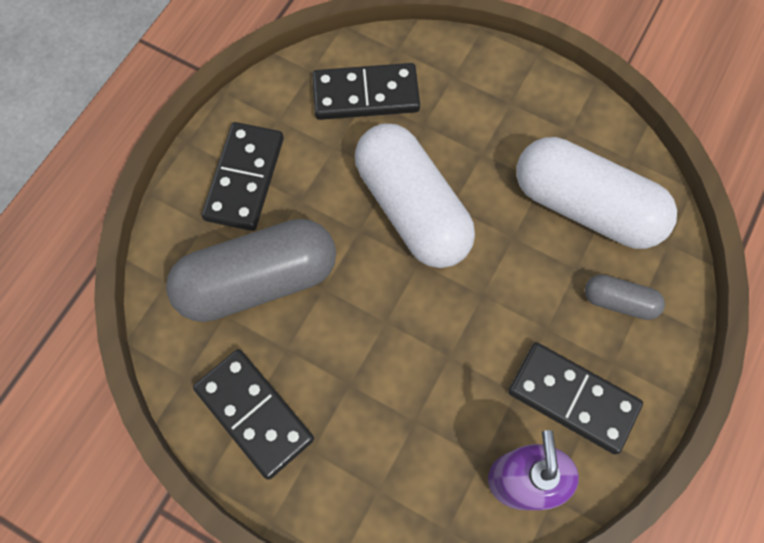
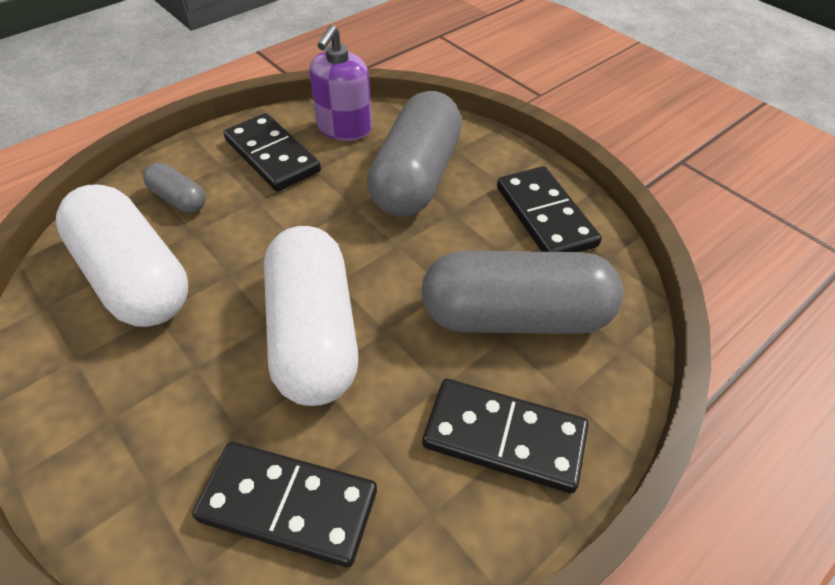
camera: 160 degrees left, 20 degrees down
black domino [202,122,284,231] -> black domino turned 75 degrees clockwise [423,379,589,493]
none -> grey capsule [367,91,462,217]

